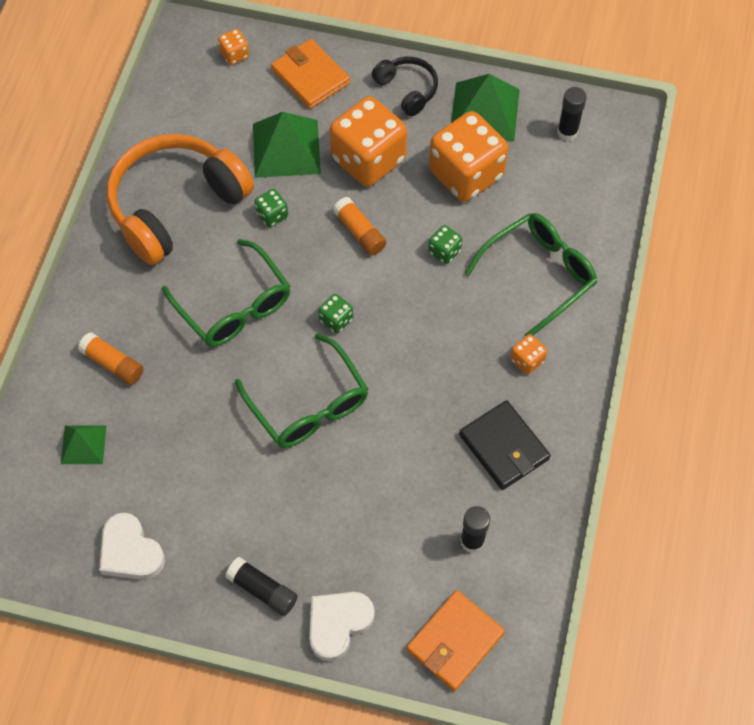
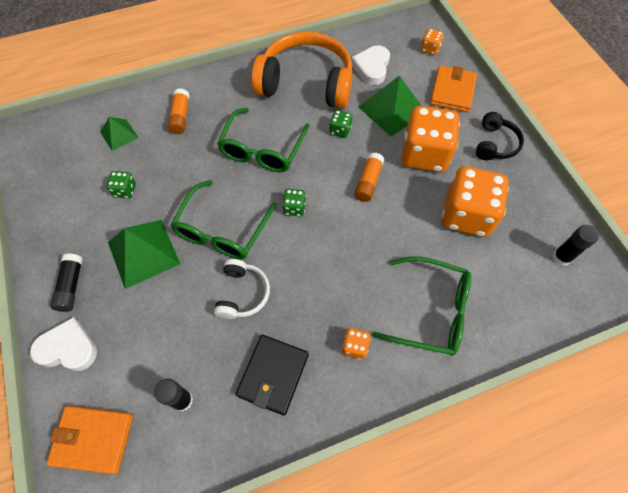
camera: 55 degrees right, 0 degrees up
white heart [99,513,165,580] -> white heart moved to [351,45,390,85]
green dice [428,225,462,264] -> green dice moved to [107,171,136,198]
green pyramid [451,74,520,141] -> green pyramid moved to [108,220,180,289]
none -> white headphones [214,259,270,319]

